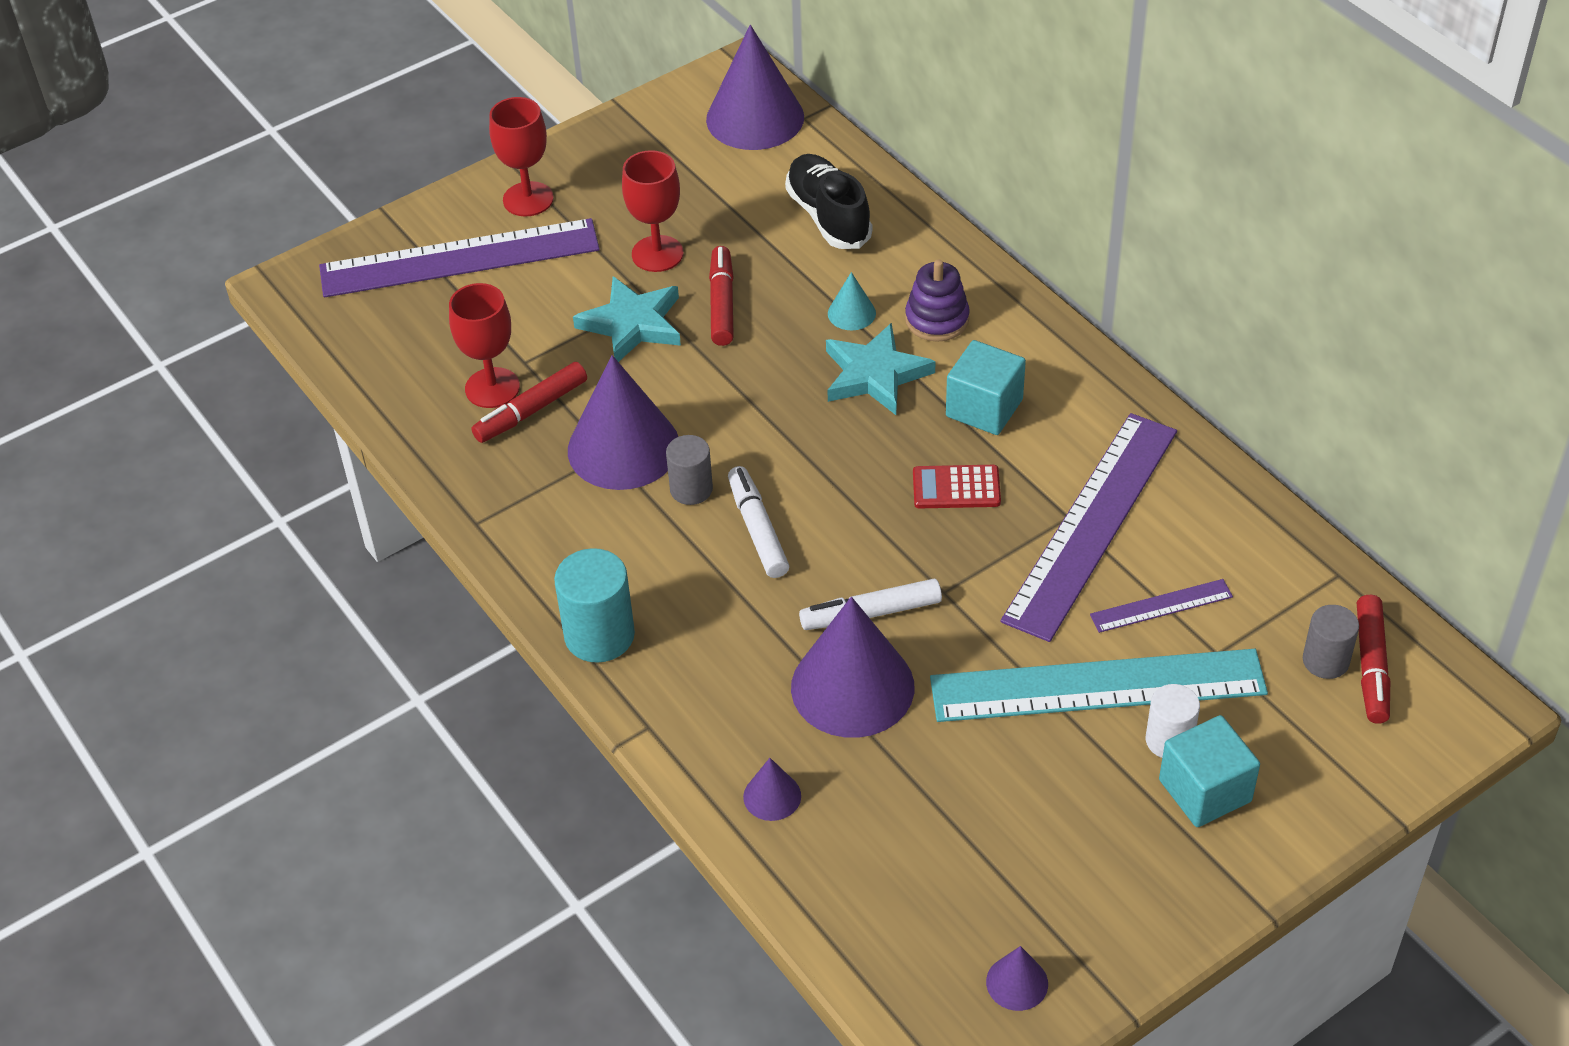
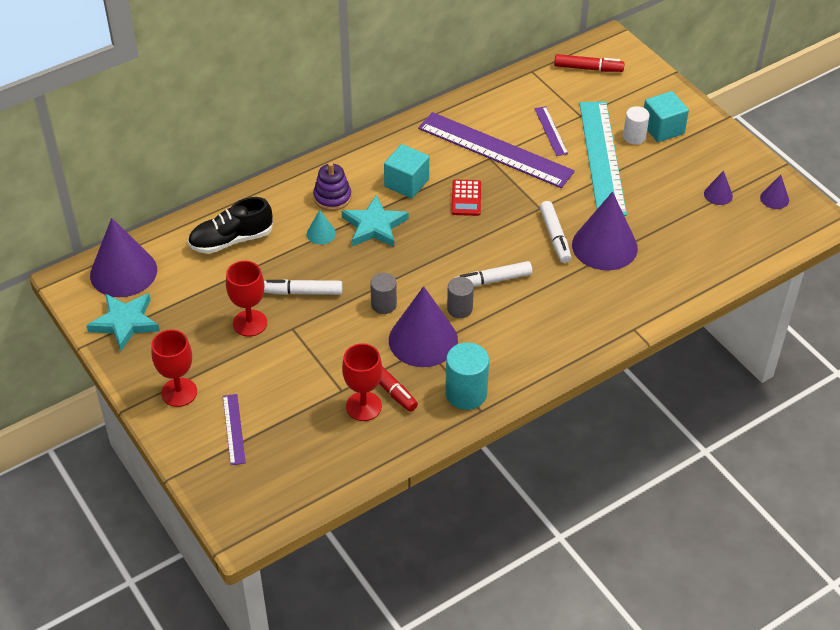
camera: 90 degrees left, 0 degrees up
purple ruler [319,218,600,298] -> purple ruler [223,394,246,465], size x0.45
turquoise cylinder [554,548,635,663] -> turquoise cylinder moved to [445,342,489,410]
turquoise star [573,276,681,362] -> turquoise star moved to [86,293,160,351]
red marker [709,246,734,346] -> white marker [264,279,342,295]
purple cone [743,758,801,821] -> purple cone moved to [704,171,733,205]
grey cylinder [1303,605,1359,679] -> grey cylinder moved to [370,273,397,314]

